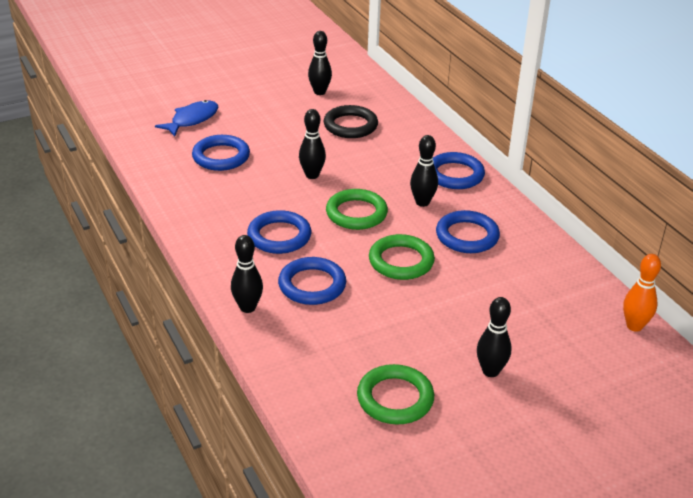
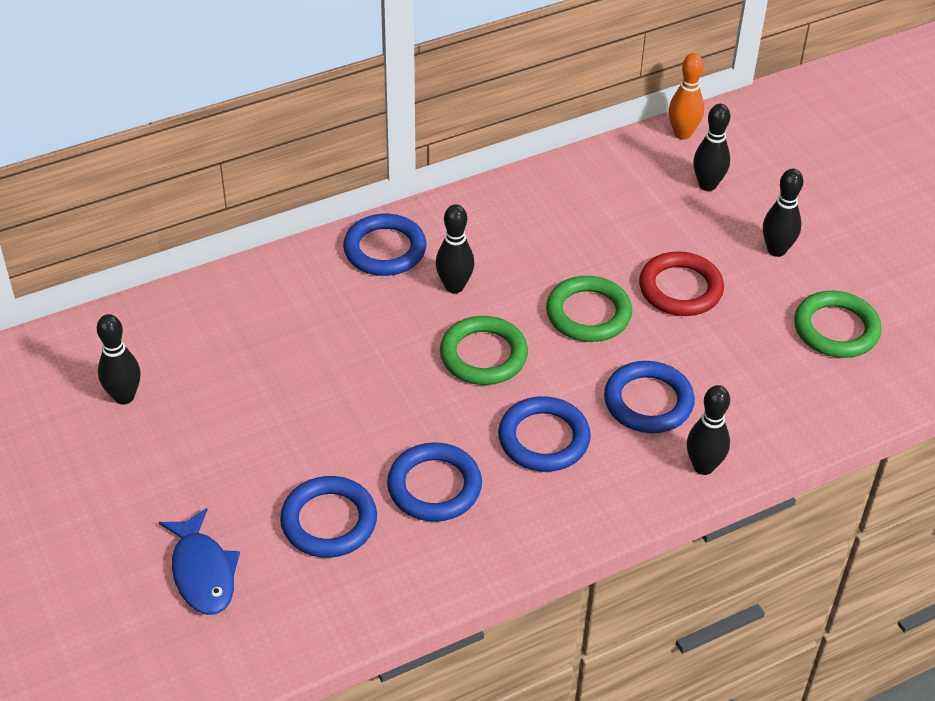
camera: 90 degrees left, 10 degrees up
blue fish [155,100,218,137] -> blue fish turned 150 degrees counterclockwise [159,508,240,615]
black bowling pin [299,109,326,179] -> black bowling pin moved to [693,104,730,191]
black ring [324,105,378,138] -> none
blue ring [436,210,500,253] -> blue ring moved to [387,442,482,522]
none -> red ring [639,251,724,316]

